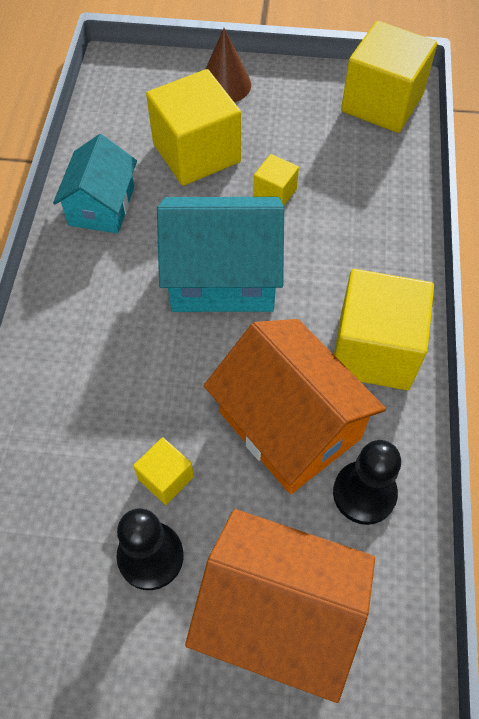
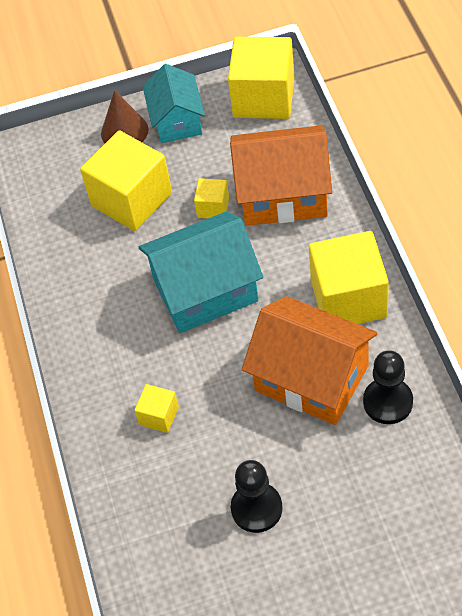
camera: 15 degrees left, 5 degrees down
turquoise house [53,134,137,233] -> turquoise house moved to [143,64,205,143]
yellow cube [133,438,194,505] -> yellow cube moved to [134,384,179,433]
orange house [185,509,375,703] -> orange house moved to [230,125,332,226]

